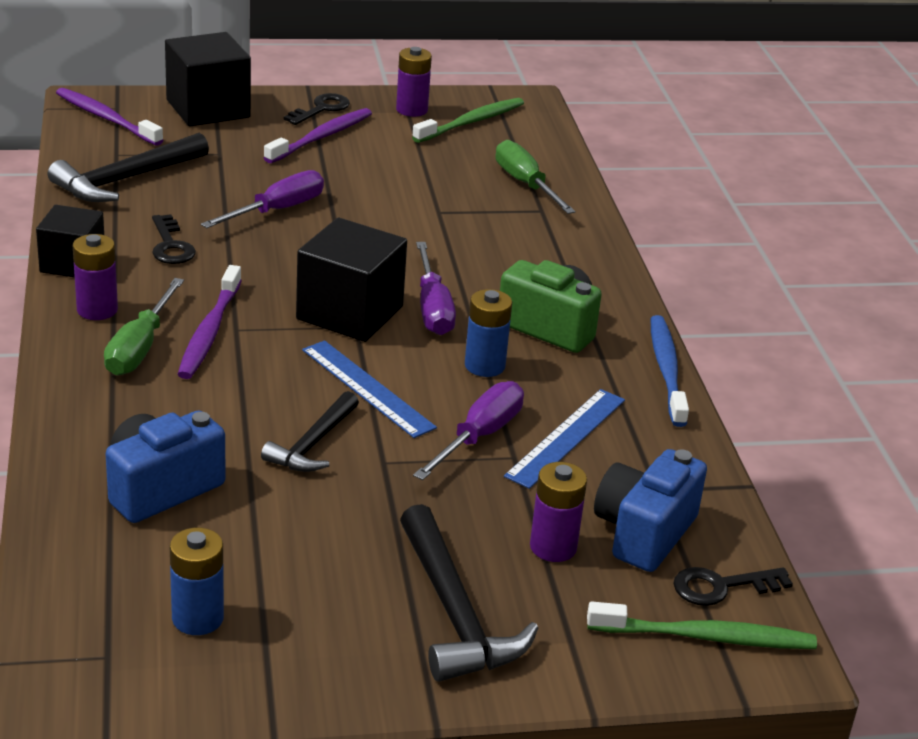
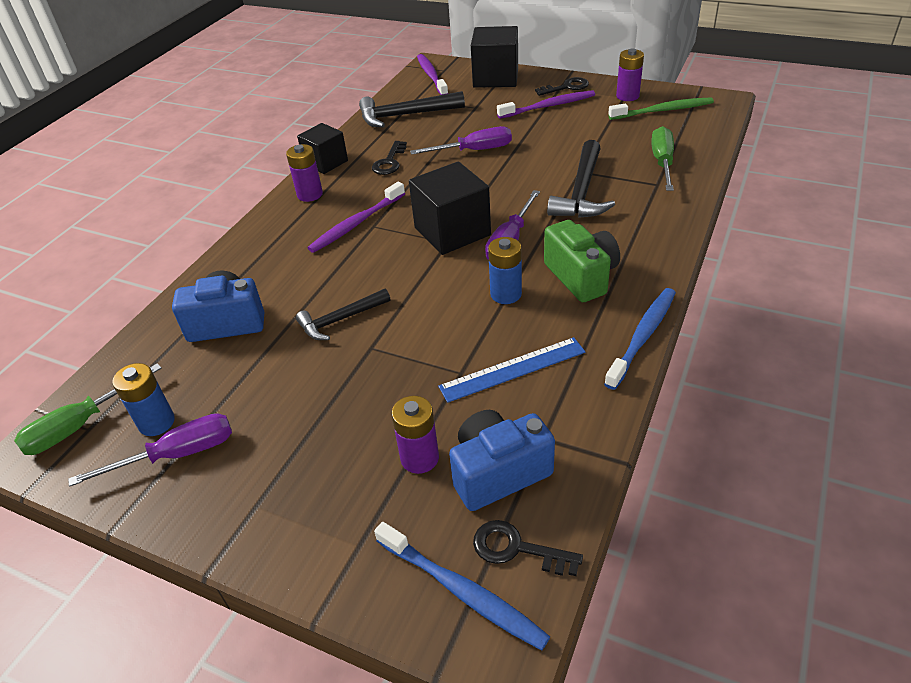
camera: 40 degrees right, 10 degrees up
green screwdriver [104,278,184,376] -> green screwdriver moved to [14,363,162,455]
blue ruler [302,340,437,438] -> none
black hammer [400,504,538,682] -> black hammer moved to [547,140,615,218]
purple screwdriver [413,381,524,480] -> purple screwdriver moved to [68,413,232,487]
green toothbrush [587,601,817,649] -> blue toothbrush [374,522,550,651]

